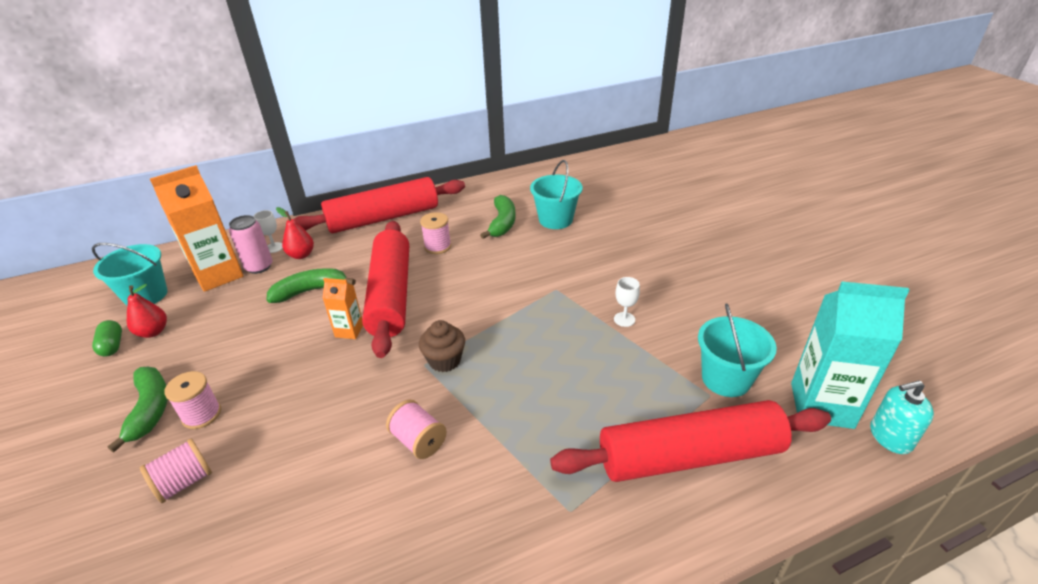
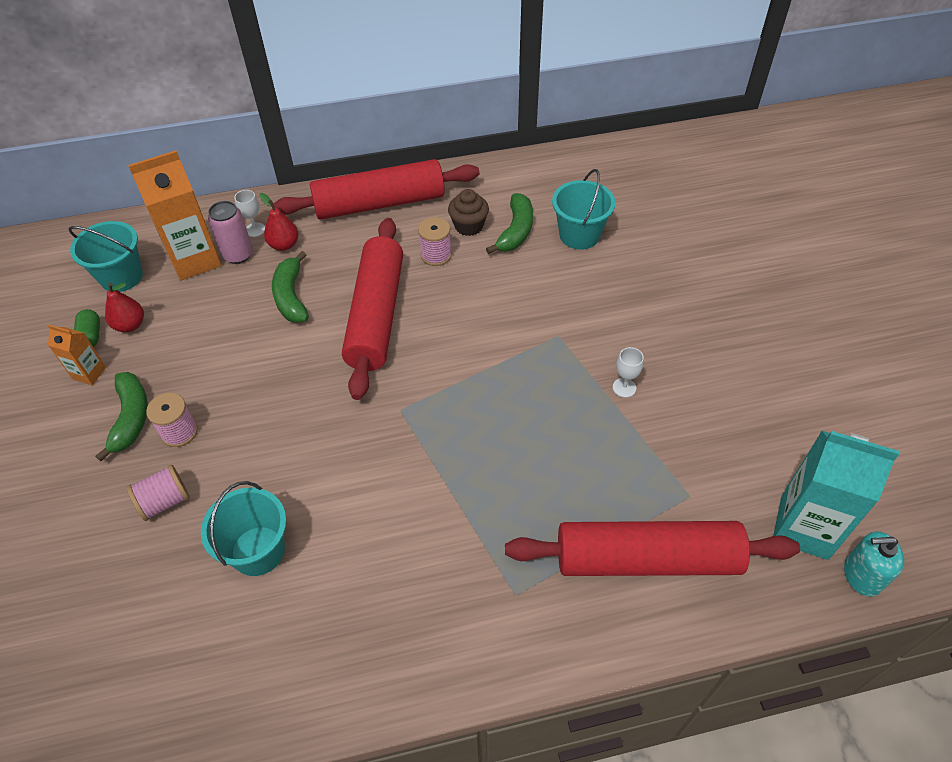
camera: 10 degrees right, 15 degrees up
green banana [266,268,356,303] -> green banana turned 90 degrees counterclockwise [272,251,309,323]
orange carton [323,278,363,339] -> orange carton moved to [48,325,106,385]
pink spool [386,400,447,459] -> none
brown cupcake [419,320,465,372] -> brown cupcake moved to [448,189,489,236]
turquoise bucket [698,304,777,397] -> turquoise bucket moved to [201,481,287,576]

